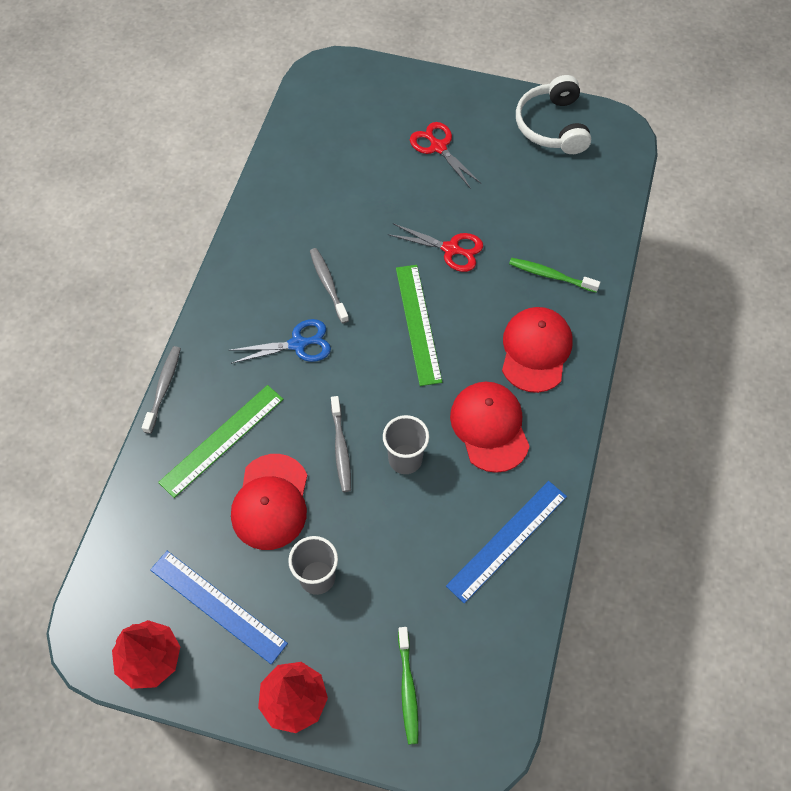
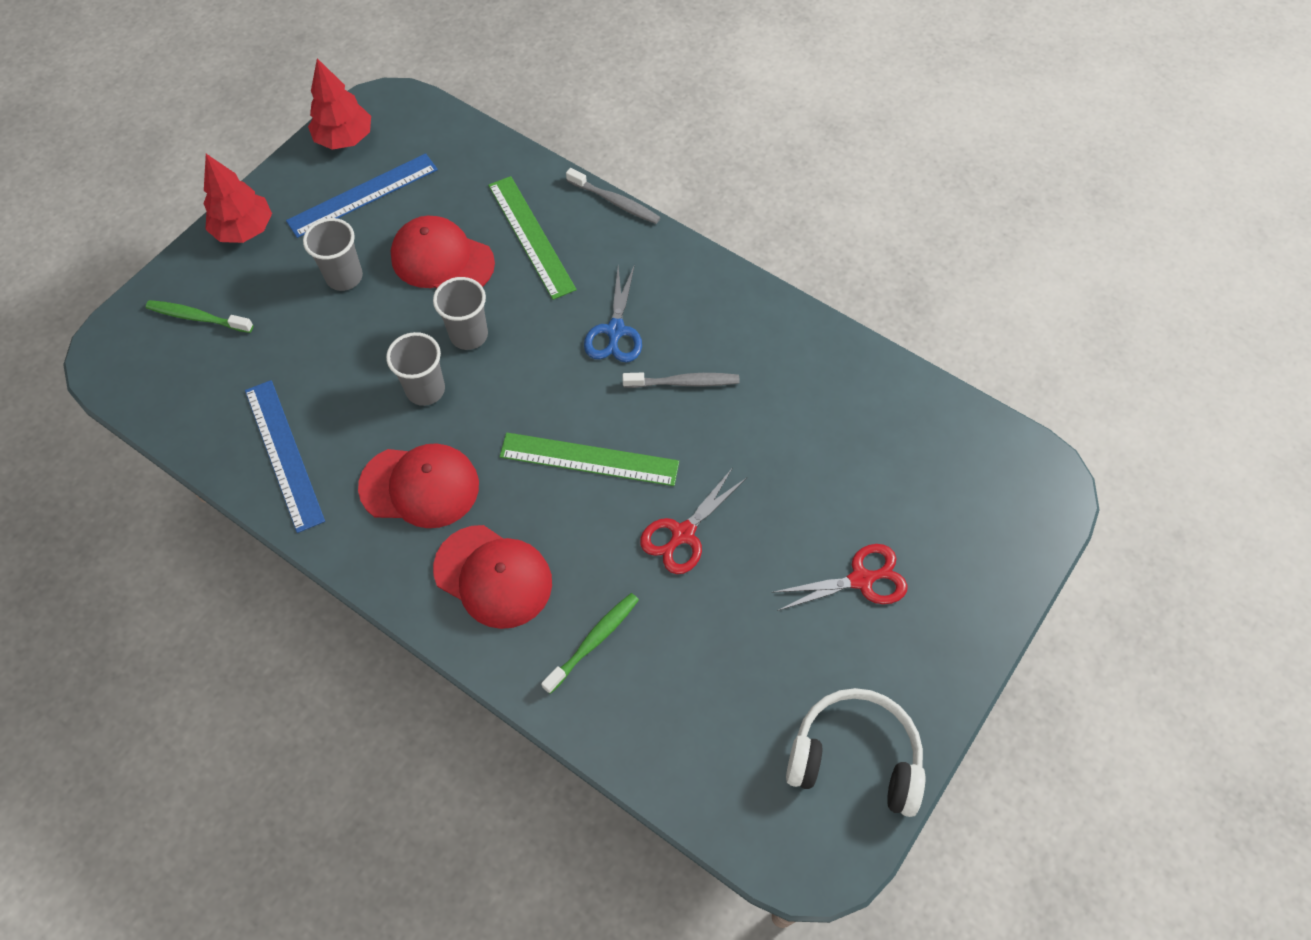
camera: 110 degrees right, 0 degrees up
grey toothbrush [331,396,351,492] -> grey cup [433,277,488,350]

